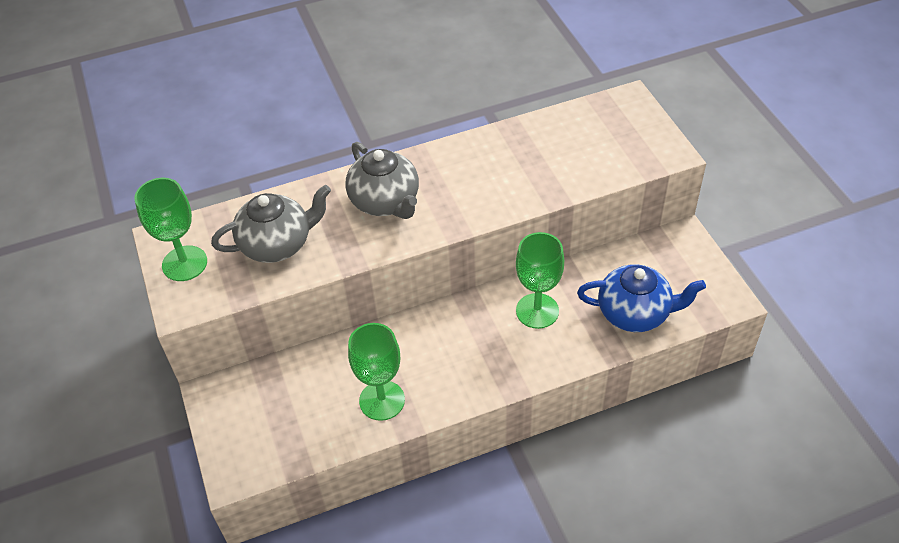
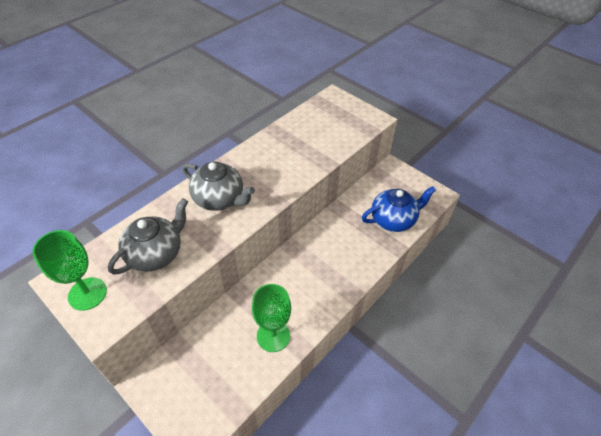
camera: 30 degrees left, 0 degrees up
green goblet [516,232,564,329] -> none

